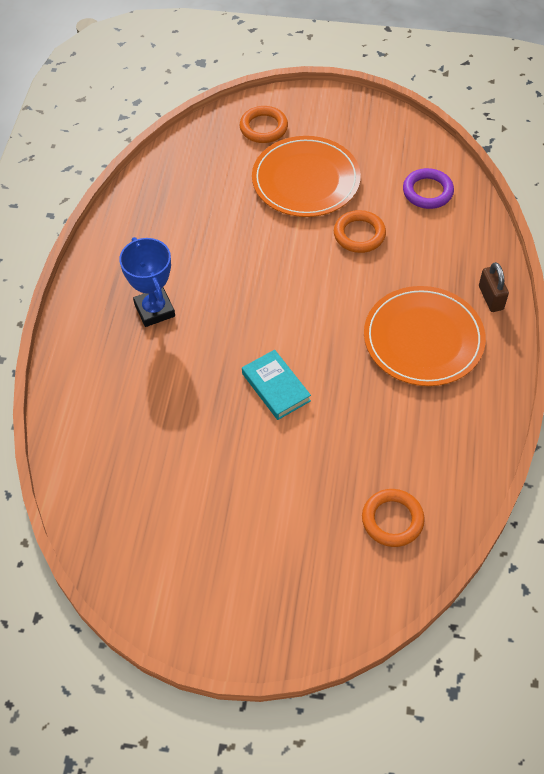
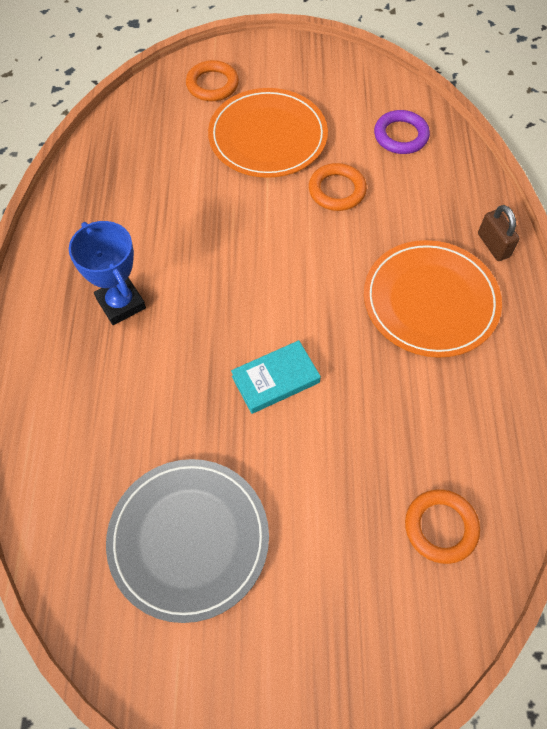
camera: 10 degrees left, 5 degrees up
turquoise book [242,350,311,420] -> turquoise book turned 75 degrees counterclockwise [231,340,321,414]
none -> grey plate [106,459,269,623]

